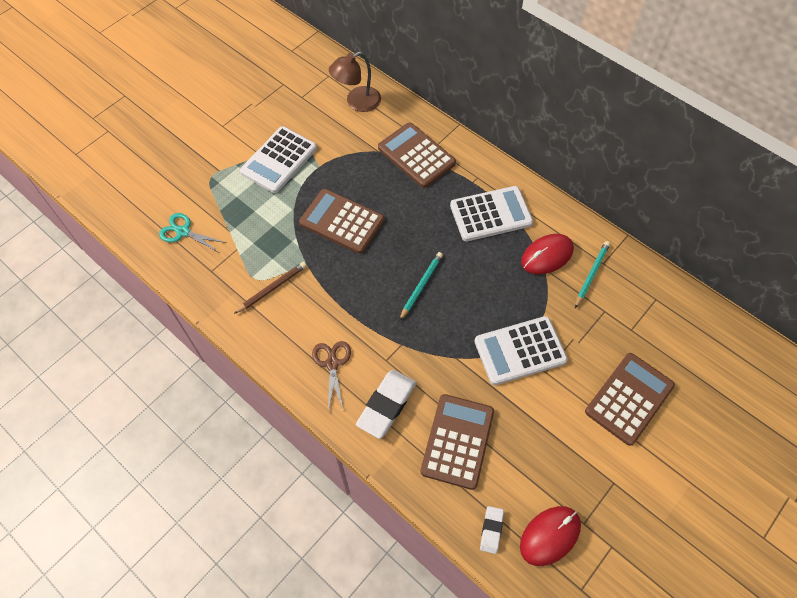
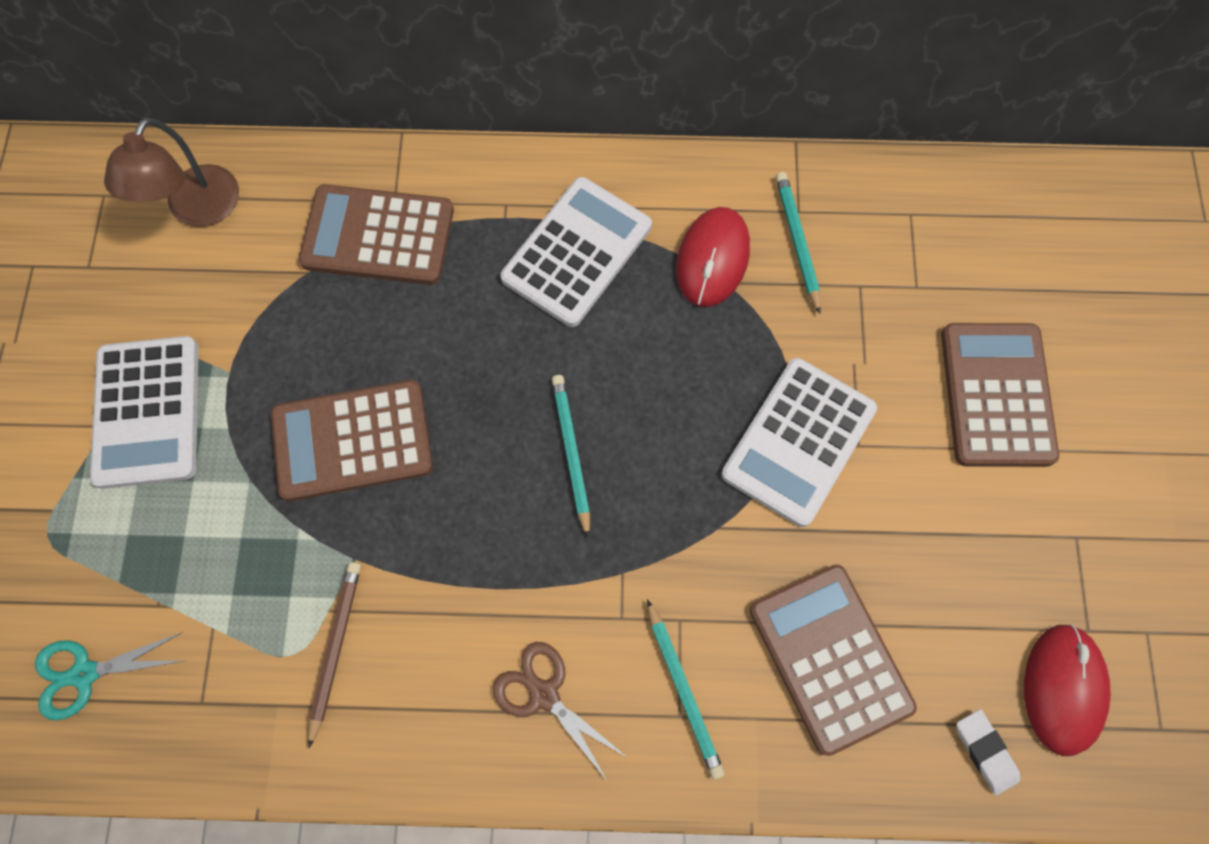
camera: 40 degrees left, 10 degrees up
white eraser [356,370,416,439] -> turquoise pencil [647,599,725,780]

